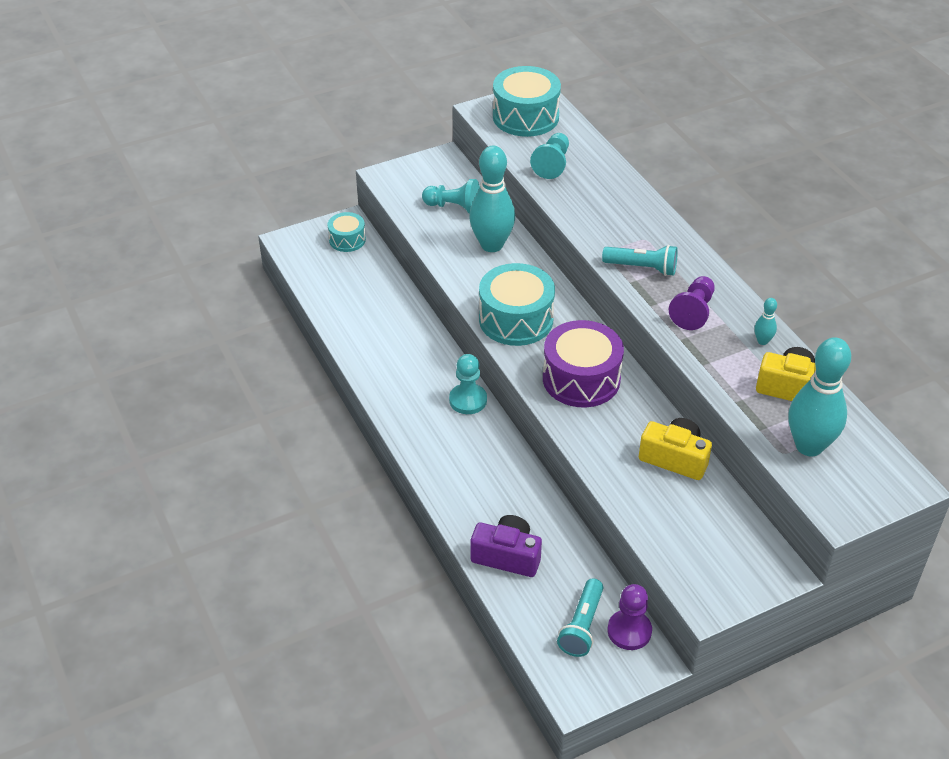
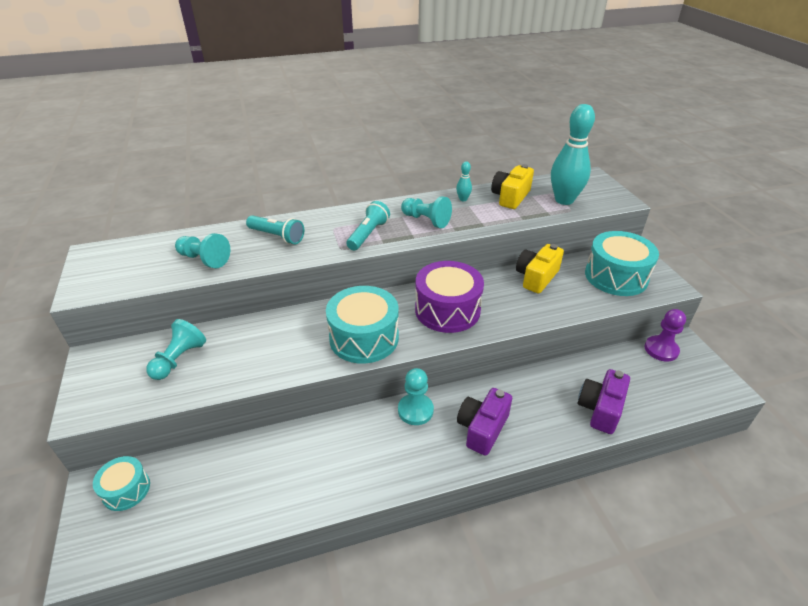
camera: 80 degrees left, 5 degrees down
turquoise bowling pin [469,146,515,252] -> none
turquoise drum [493,66,561,137] -> turquoise drum moved to [585,231,659,296]
turquoise flashlight [557,578,604,657] -> turquoise flashlight moved to [246,215,304,244]
purple pawn [669,276,715,330] -> turquoise pawn [401,196,452,228]
none -> purple camera [457,388,512,456]

